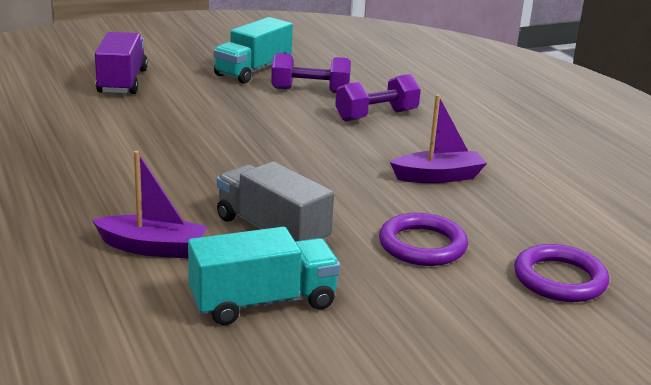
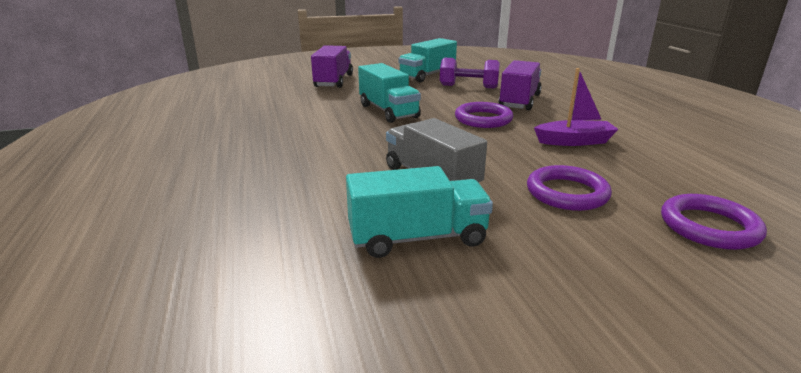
camera: 10 degrees right, 0 degrees up
purple boat [92,151,208,259] -> none
purple dumbbell [335,74,421,121] -> purple truck [499,60,542,110]
none -> turquoise truck [358,63,421,123]
none -> purple ring [455,102,513,128]

